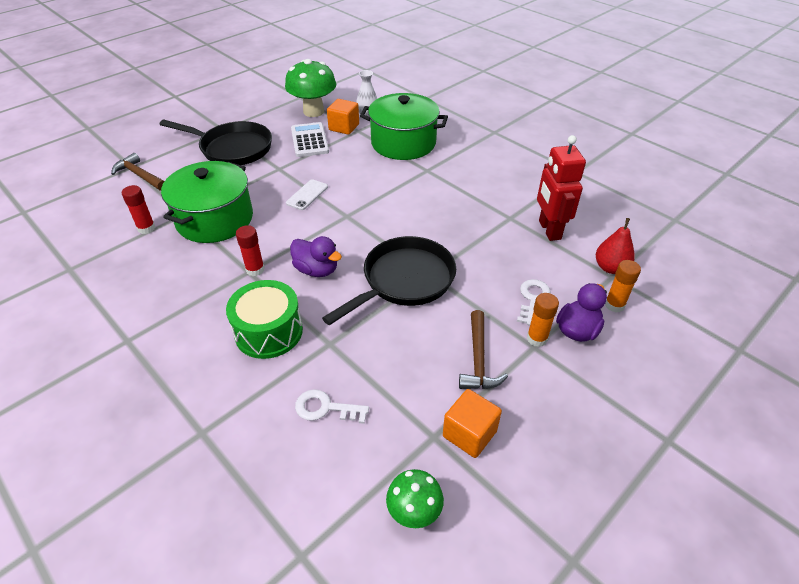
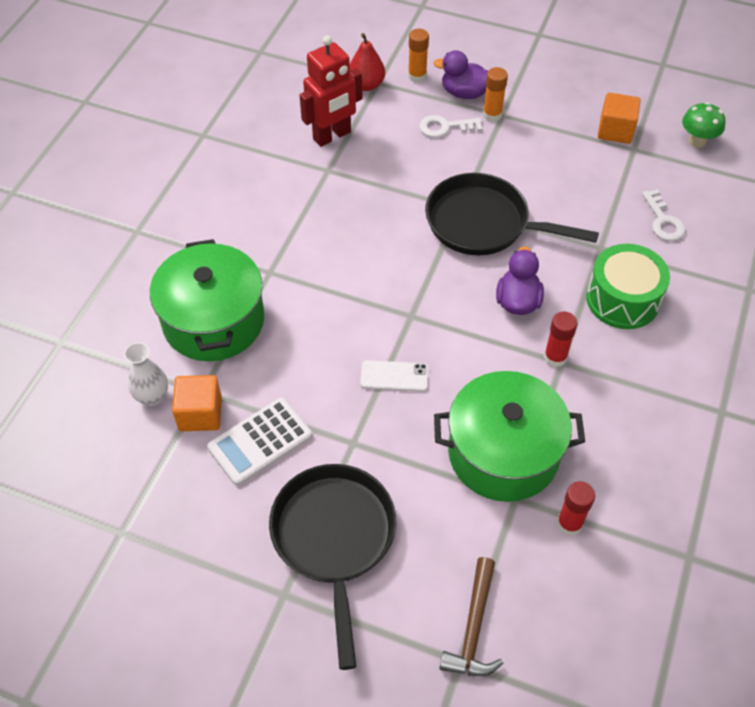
camera: 115 degrees left, 10 degrees up
green mushroom [285,59,336,117] -> none
brown hammer [459,310,508,389] -> none

